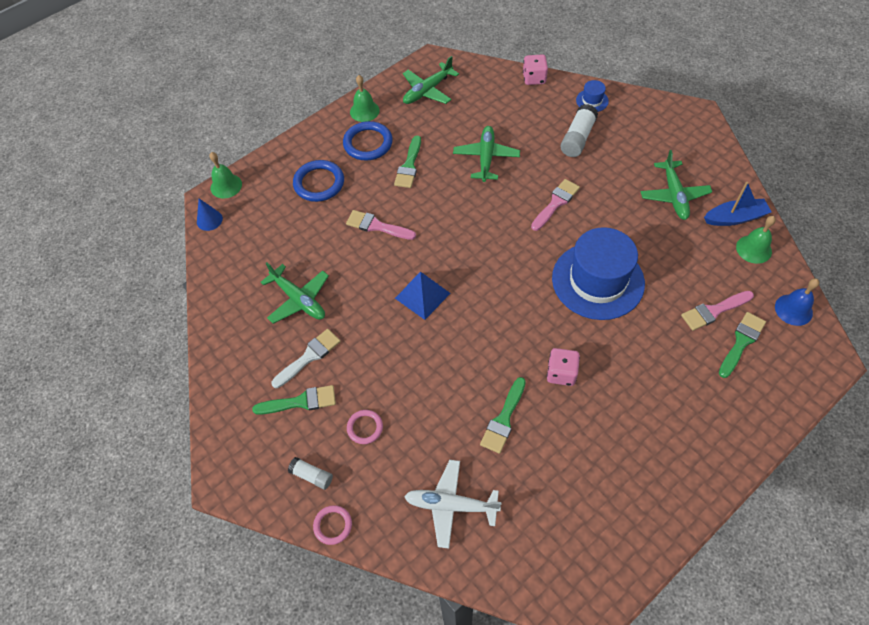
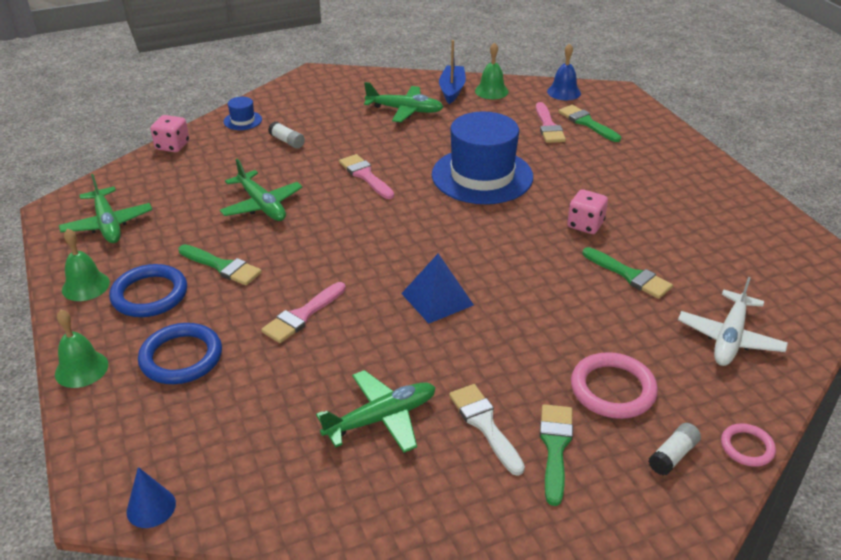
camera: 75 degrees left, 20 degrees down
green bell [209,152,242,199] -> green bell moved to [55,310,108,388]
pink ring [347,410,383,444] -> pink ring [571,352,658,419], size x1.74
green plane [453,126,520,182] -> green plane turned 150 degrees counterclockwise [220,159,303,221]
white glue stick [561,104,598,157] -> white glue stick [268,121,305,149], size x0.60

